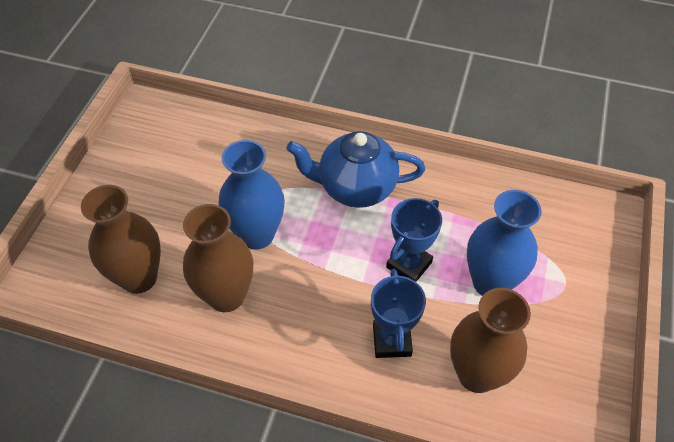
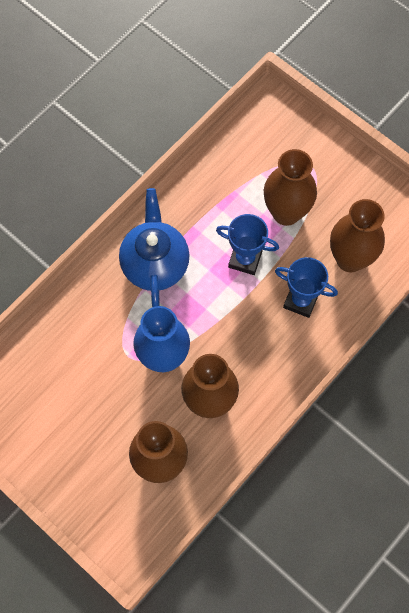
camera: 65 degrees left, 15 degrees up
blue teapot [286,131,425,208] -> blue teapot turned 150 degrees clockwise [119,188,189,307]
blue trophy [386,198,442,282] -> blue trophy turned 45 degrees counterclockwise [216,214,279,275]
blue vase [467,190,542,296] -> brown vase [264,149,317,226]

